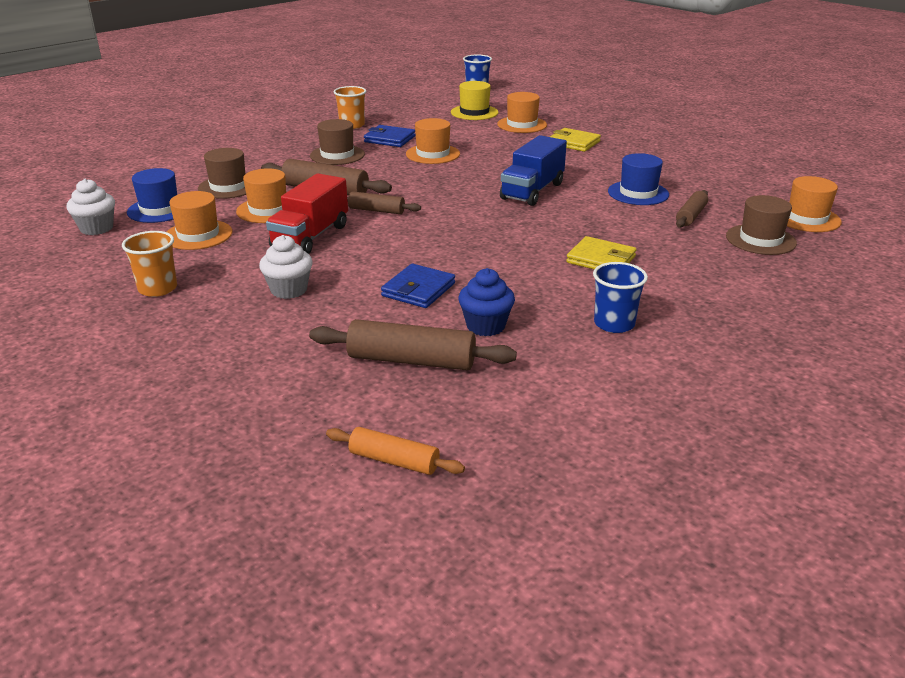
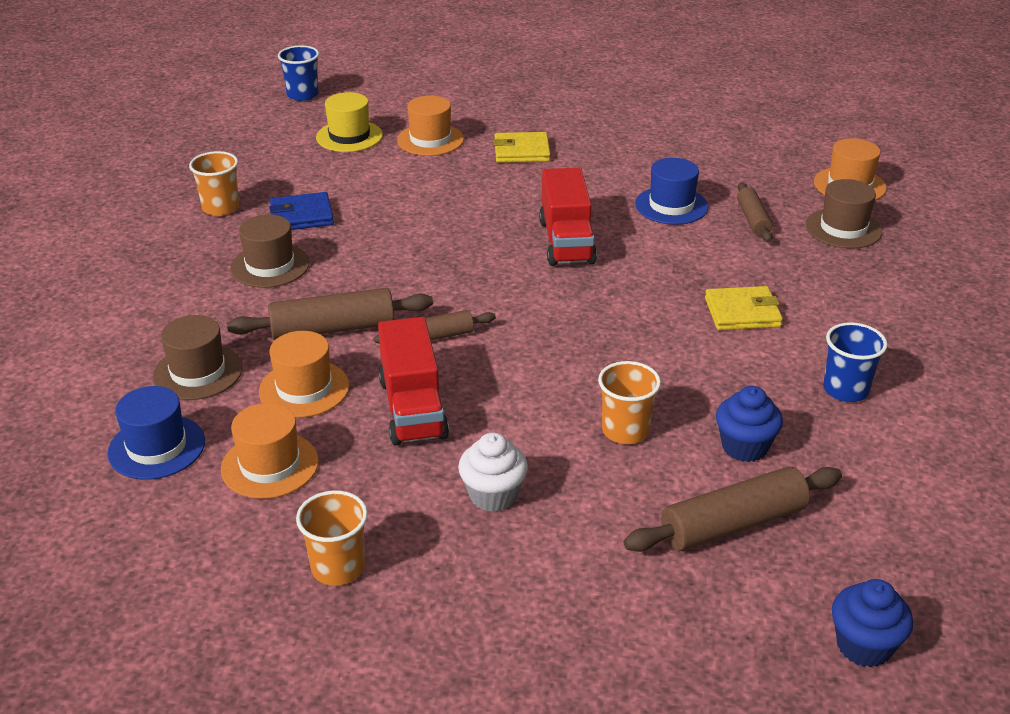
camera: 35 degrees left, 5 degrees up
white cupcake [67,179,115,235] -> none
orange rolling pin [326,427,465,475] -> blue cupcake [832,579,913,668]
blue wallet [381,264,455,308] -> orange cup [598,361,661,444]
orange hat [406,118,460,164] -> none
blue truck [500,135,567,206] -> red truck [539,168,597,266]

